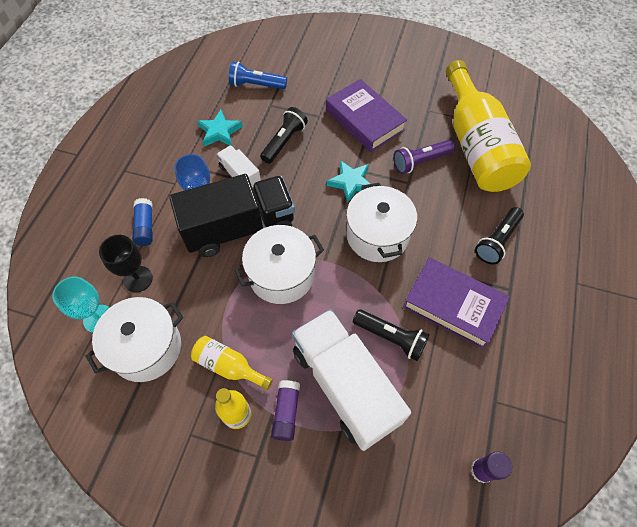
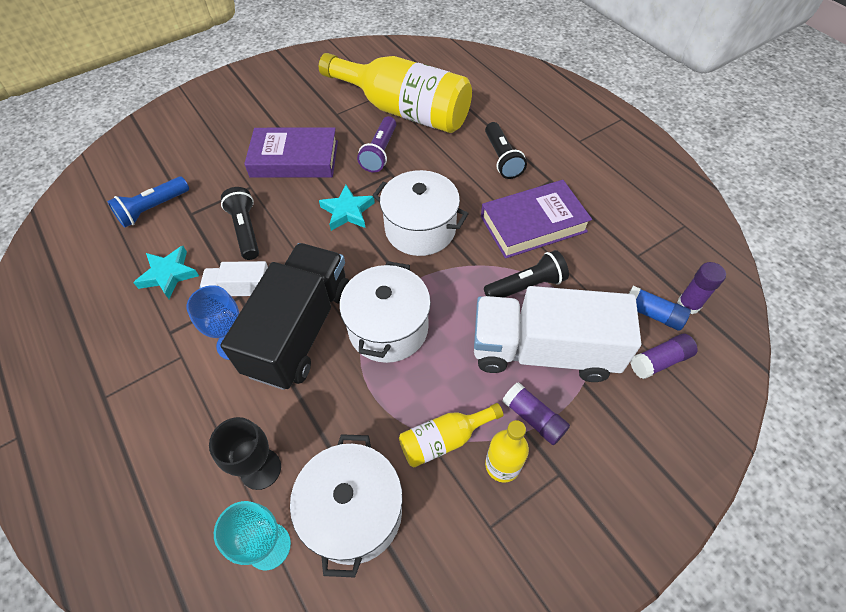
camera: 50 degrees left, 5 degrees down
blue glue stick [132,198,153,246] -> blue glue stick moved to [629,286,691,331]
none -> purple glue stick [630,334,698,379]

